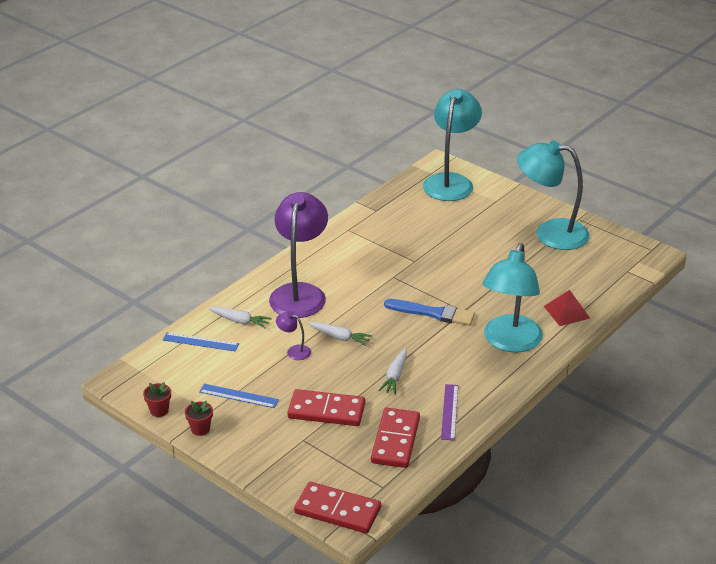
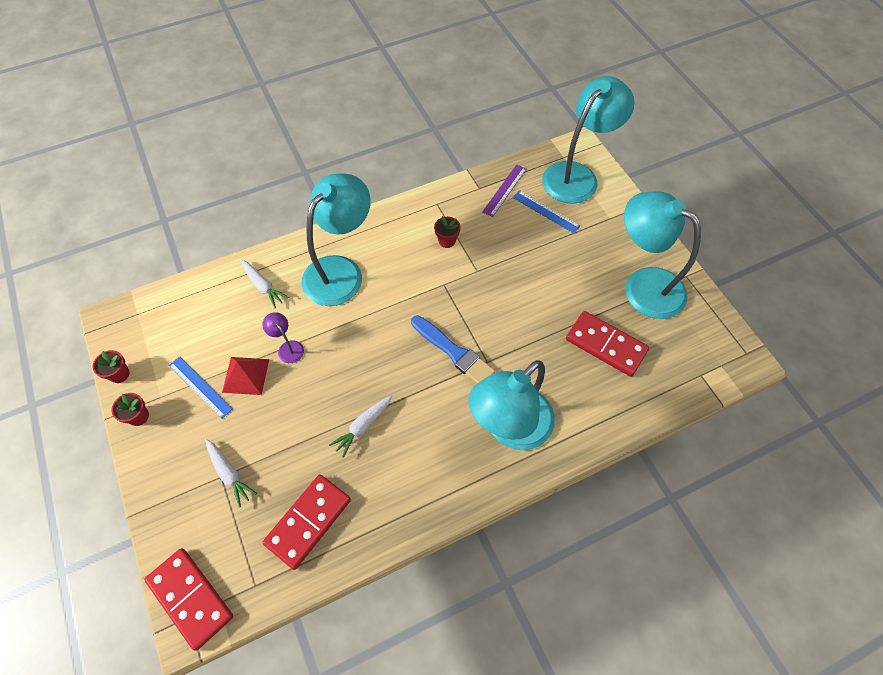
camera: 25 degrees right, 25 degrees up
blue ruler [163,332,239,352] -> blue ruler moved to [513,190,580,234]
purple lamp [269,192,328,318] -> turquoise lamp [302,173,370,306]
red domino [287,389,365,426] -> red domino moved to [566,311,649,377]
white carrot [308,322,372,346] -> white carrot moved to [205,439,257,508]
purple ruler [441,384,458,441] -> purple ruler moved to [482,164,527,217]
red pyramid [544,290,591,326] -> red pyramid moved to [222,357,269,395]
none -> red flower pot [434,216,461,248]

